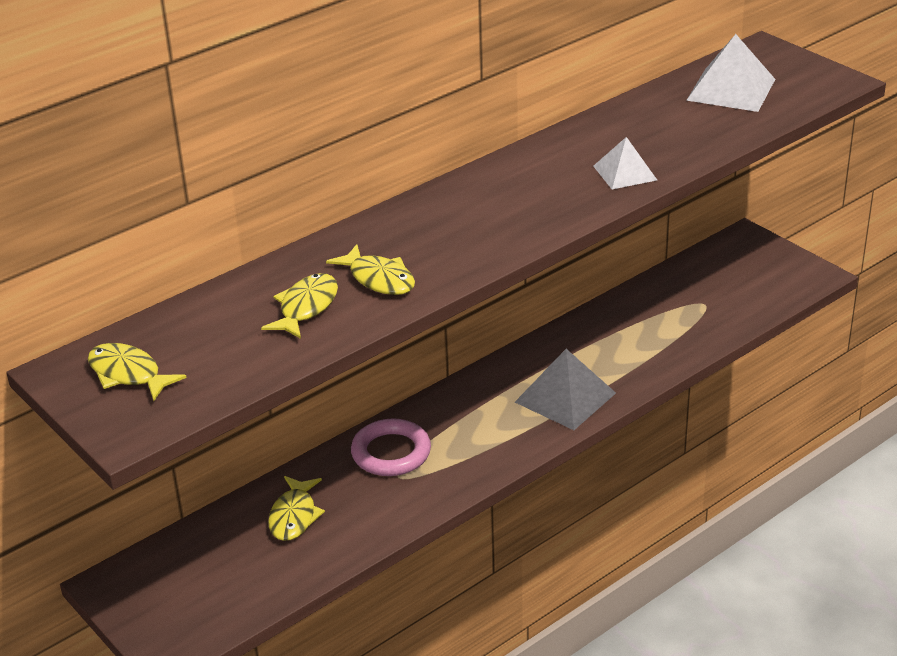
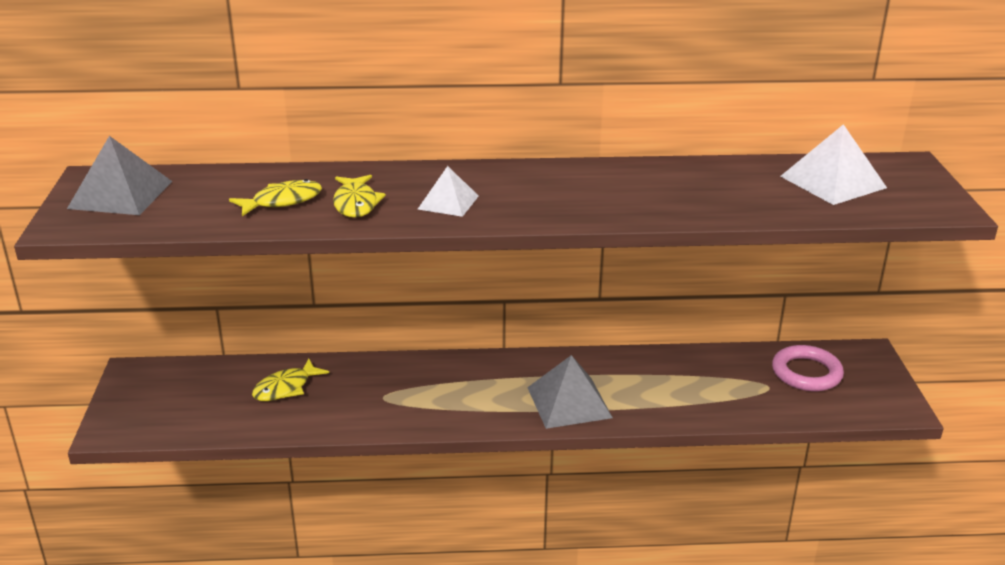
camera: 35 degrees right, 5 degrees down
yellow fish [88,343,187,401] -> grey pyramid [67,136,173,215]
pink ring [351,418,431,476] -> pink ring moved to [772,345,844,391]
white pyramid [593,137,657,190] -> white pyramid moved to [418,166,479,217]

